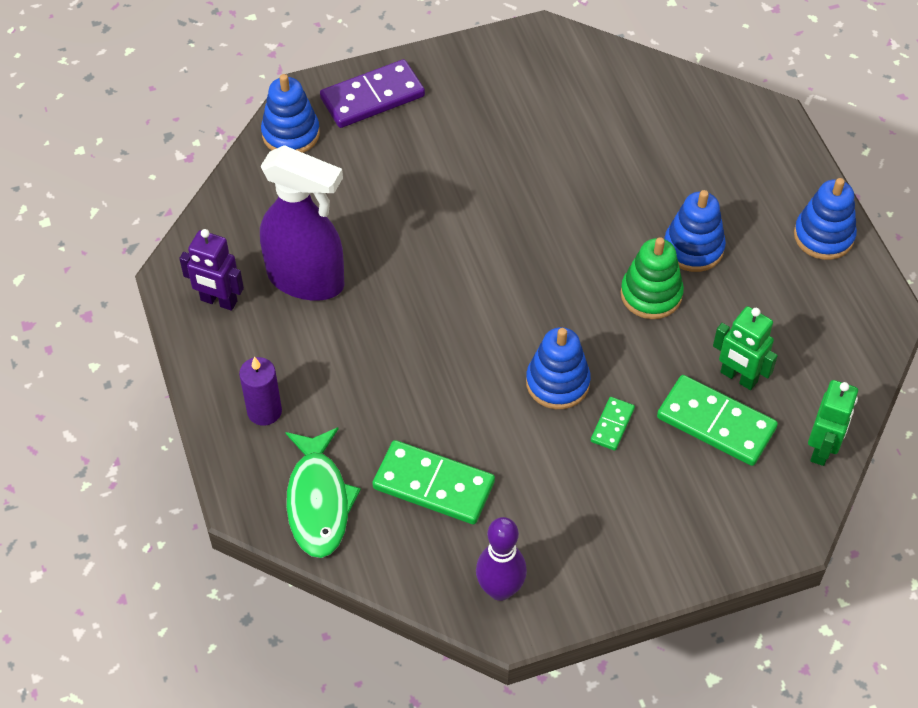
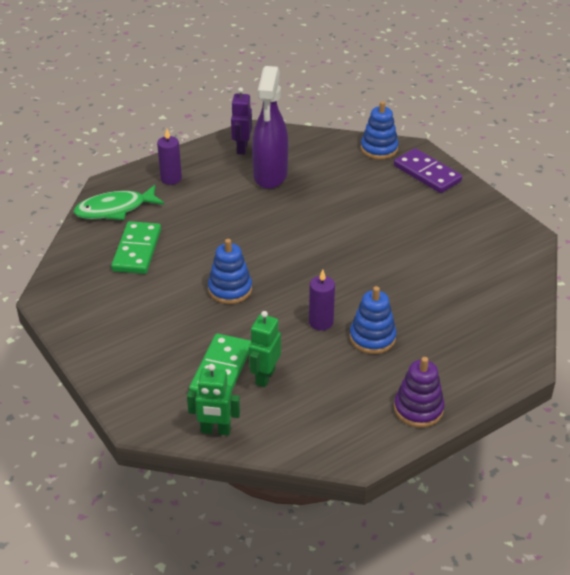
camera: 75 degrees right, 15 degrees down
purple bowling pin [476,517,527,601] -> none
green domino [591,397,635,451] -> none
green stacking toy [621,237,684,319] -> purple candle [309,270,335,331]
blue stacking toy [794,178,857,260] -> purple stacking toy [394,357,445,427]

